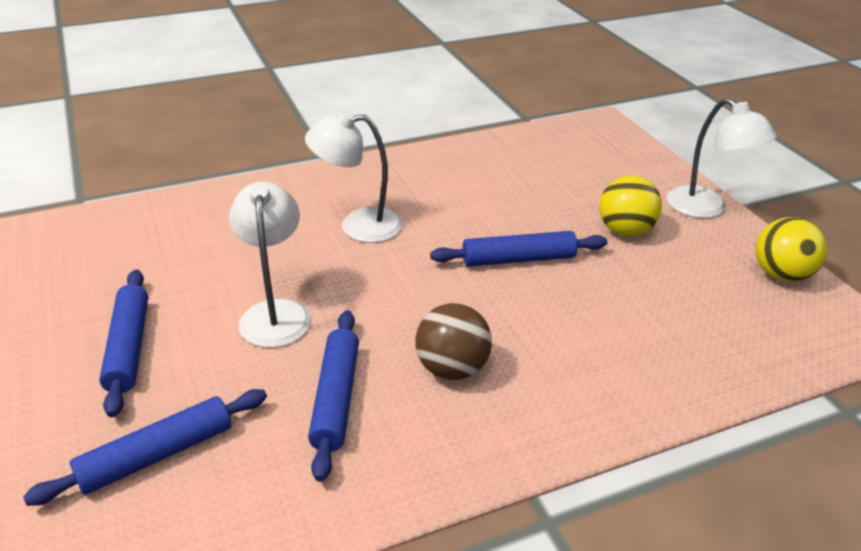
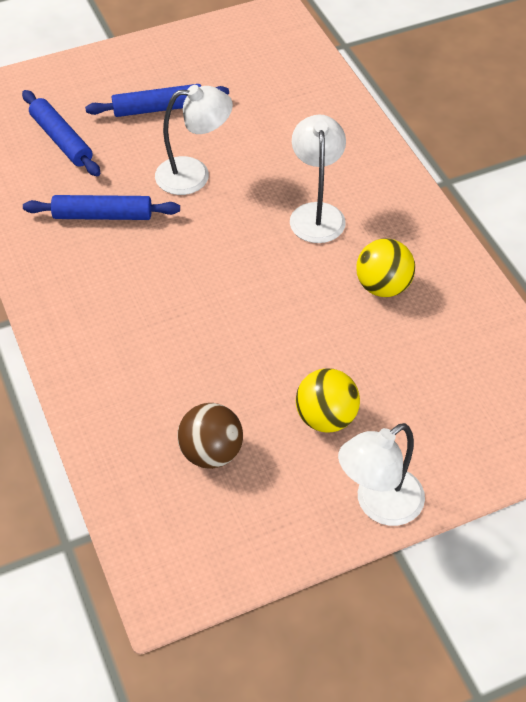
camera: 90 degrees right, 15 degrees up
brown ball [416,303,492,380] -> brown ball moved to [177,403,243,469]
blue rolling pin [430,231,607,267] -> none
yellow ball [755,217,827,282] -> yellow ball moved to [356,238,415,297]

